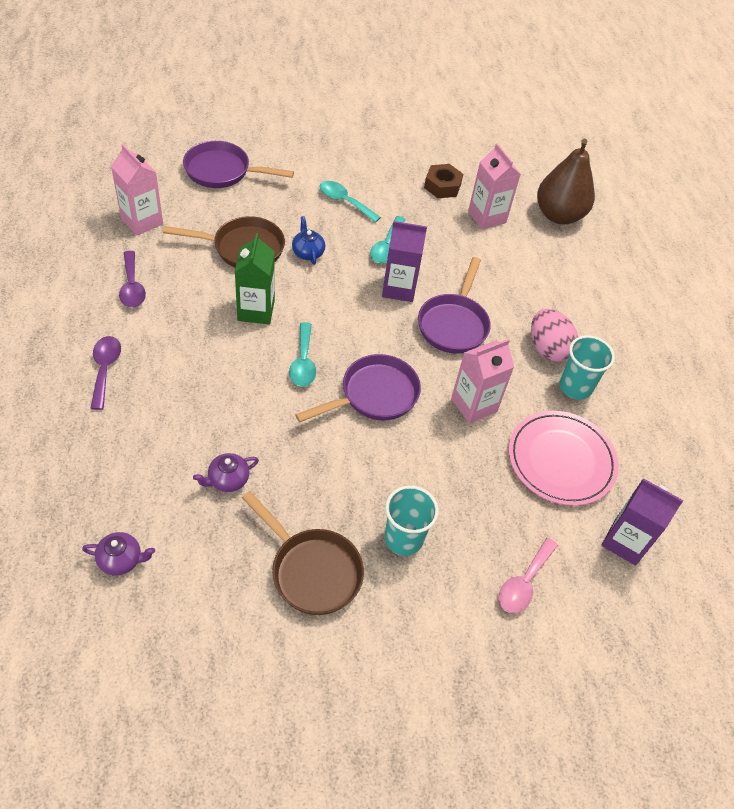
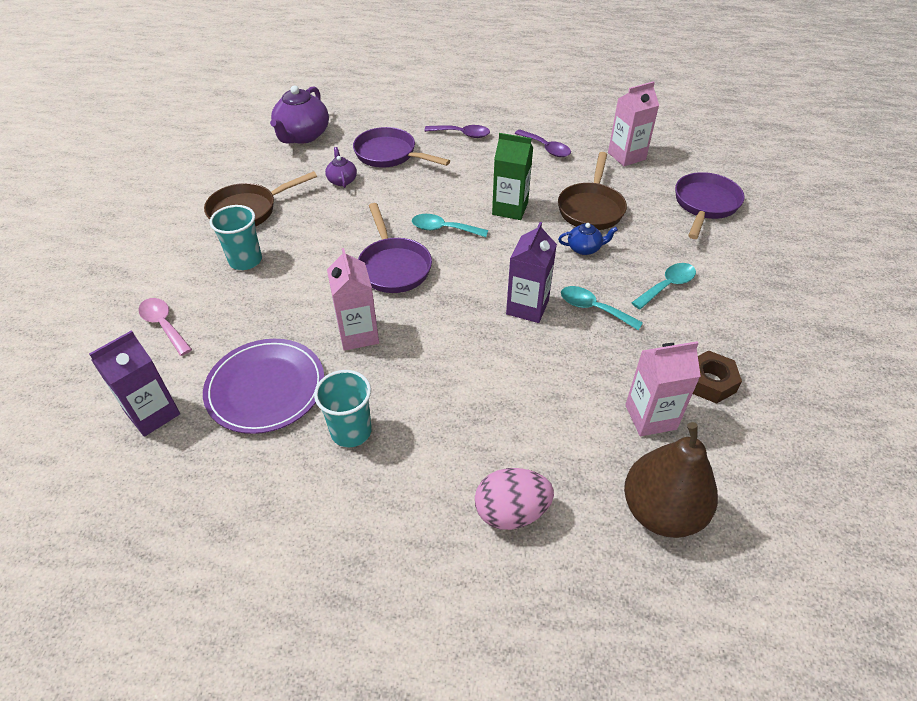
camera: 110 degrees right, 5 degrees down
purple teapot [82,532,155,575] -> purple teapot [270,86,329,144], size x1.95
purple spoon [119,251,146,308] -> purple spoon turned 135 degrees counterclockwise [515,130,571,157]
purple pan [418,257,491,354] -> purple pan moved to [353,127,450,168]
pink plate [508,411,619,506] -> purple plate [203,339,324,434]
pink egg [531,309,578,362] -> pink egg moved to [475,468,554,530]

